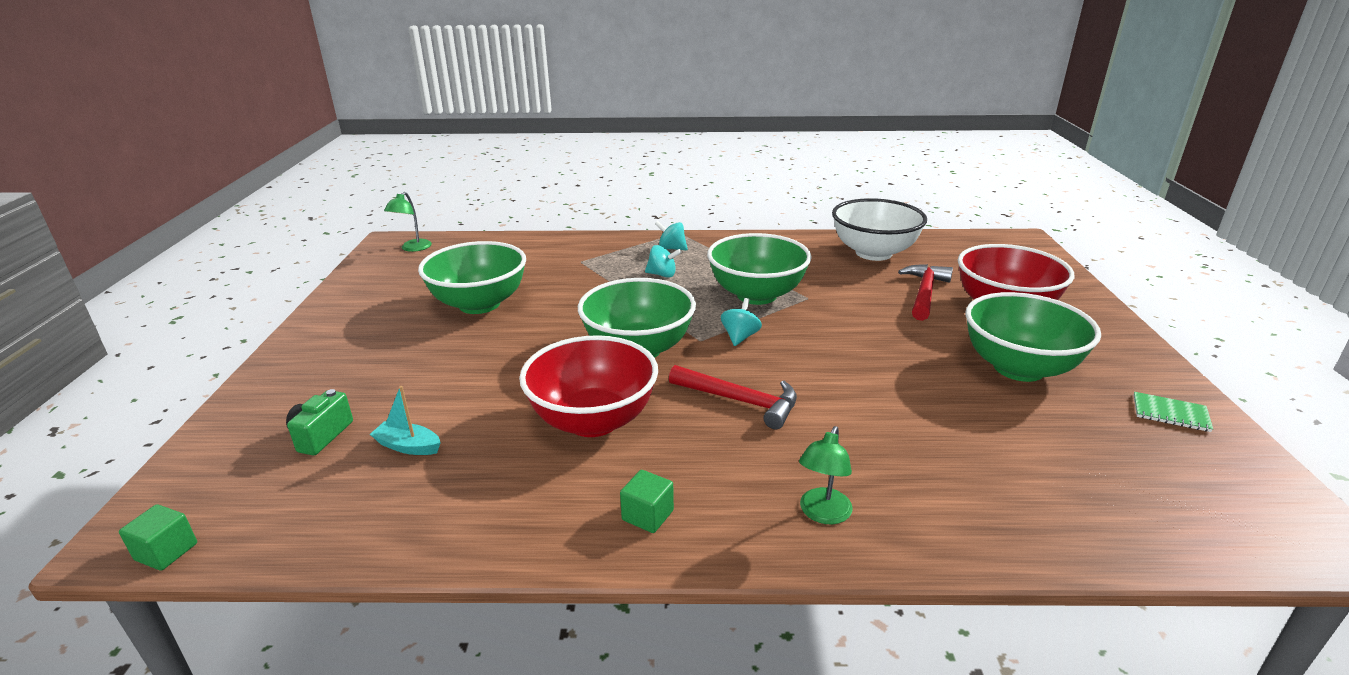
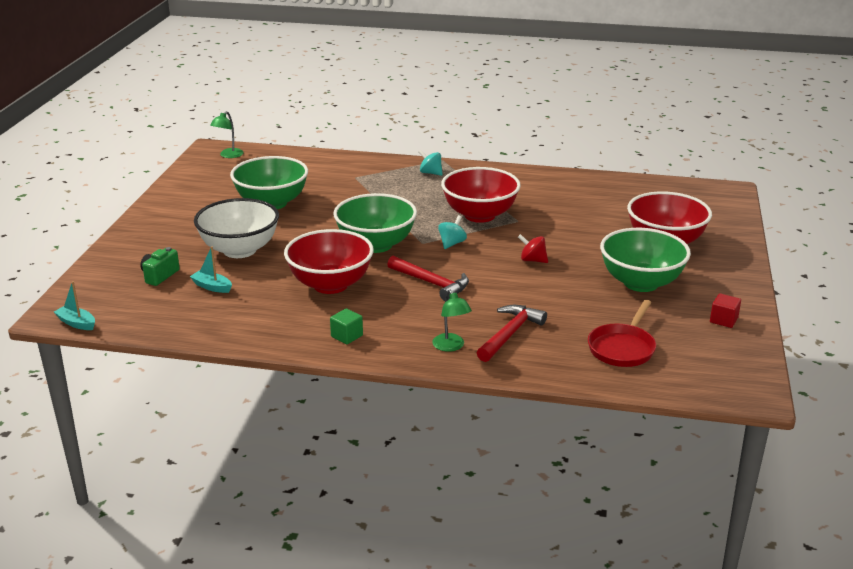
camera: 10 degrees right, 0 degrees up
green cube [119,504,197,571] -> turquoise boat [54,281,95,330]
turquoise spinning top [645,245,681,278] -> none
green bowl [707,233,812,305] -> red bowl [441,167,521,223]
green lamp [799,426,853,524] -> green lamp turned 60 degrees counterclockwise [432,290,472,352]
white bowl [832,198,927,261] -> white bowl moved to [194,198,279,258]
red hammer [898,264,953,321] -> red hammer moved to [477,305,547,362]
green notebook [1133,392,1213,432] -> red cube [710,293,741,328]
none -> red spinning top [518,234,548,263]
none -> red pan [588,300,656,367]

